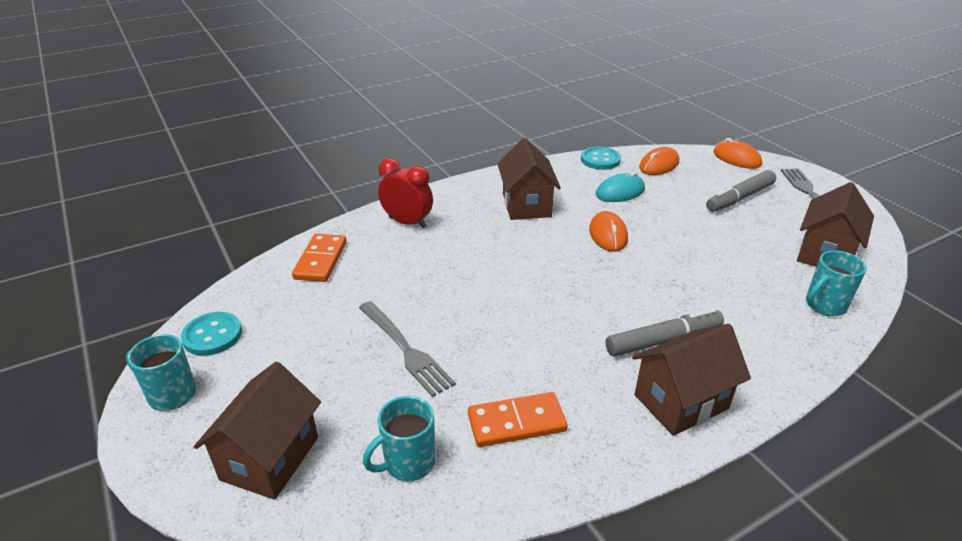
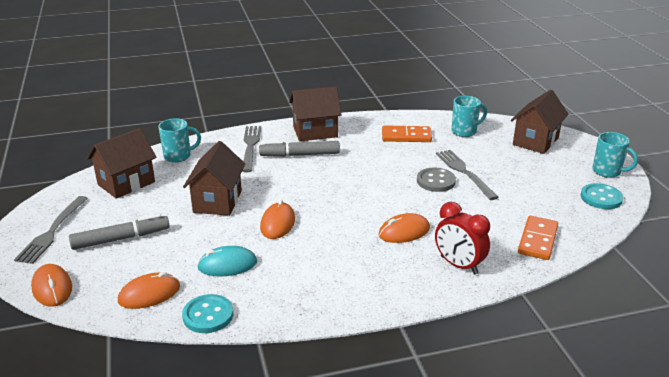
camera: 165 degrees left, 5 degrees down
brown house [497,138,561,220] -> brown house moved to [183,141,245,216]
none -> grey fork [242,126,261,172]
none -> orange mouse [378,213,430,243]
none -> grey button [417,168,456,192]

